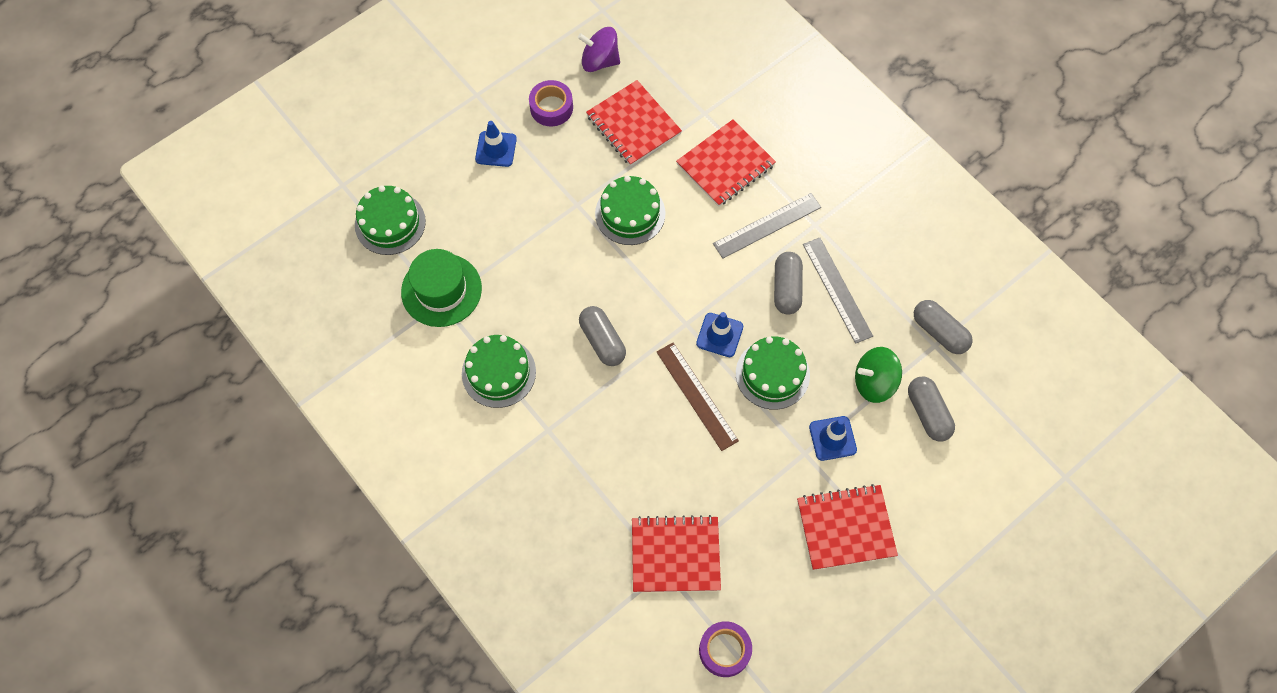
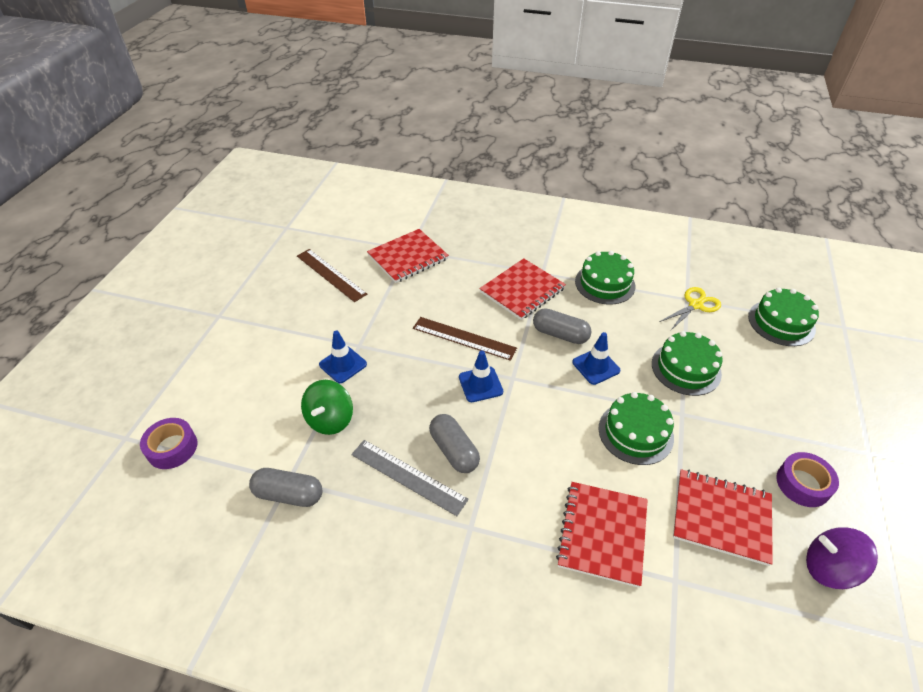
camera: 145 degrees right, 20 degrees down
green hat [401,249,482,327] -> yellow scissors [659,287,721,330]
blue traffic cone [475,121,517,167] -> blue traffic cone moved to [572,332,620,385]
purple spinning top [578,27,620,72] -> purple spinning top turned 135 degrees counterclockwise [806,527,878,589]
purple tape [699,621,752,677] -> purple tape moved to [140,418,198,469]
grey ruler [713,193,821,259] -> none
green cake [736,336,810,410] -> green cake moved to [652,331,723,396]
red notebook [797,484,898,570] -> red notebook moved to [479,259,566,320]
green spinning top [855,347,902,403] -> green spinning top turned 150 degrees clockwise [301,380,353,435]
grey capsule [908,377,955,441] -> none
none -> brown ruler [297,249,367,302]

